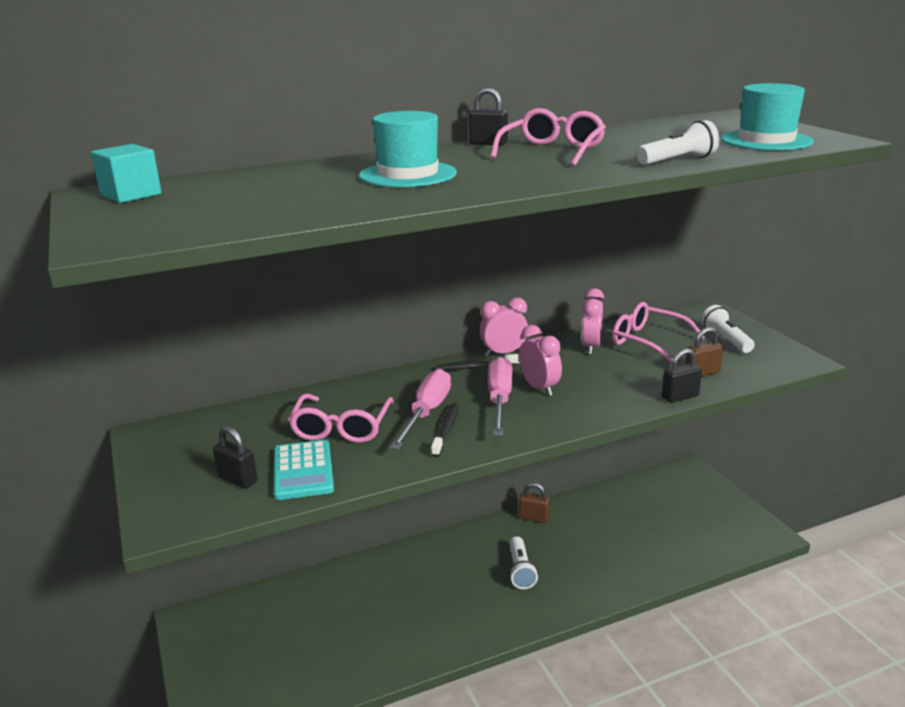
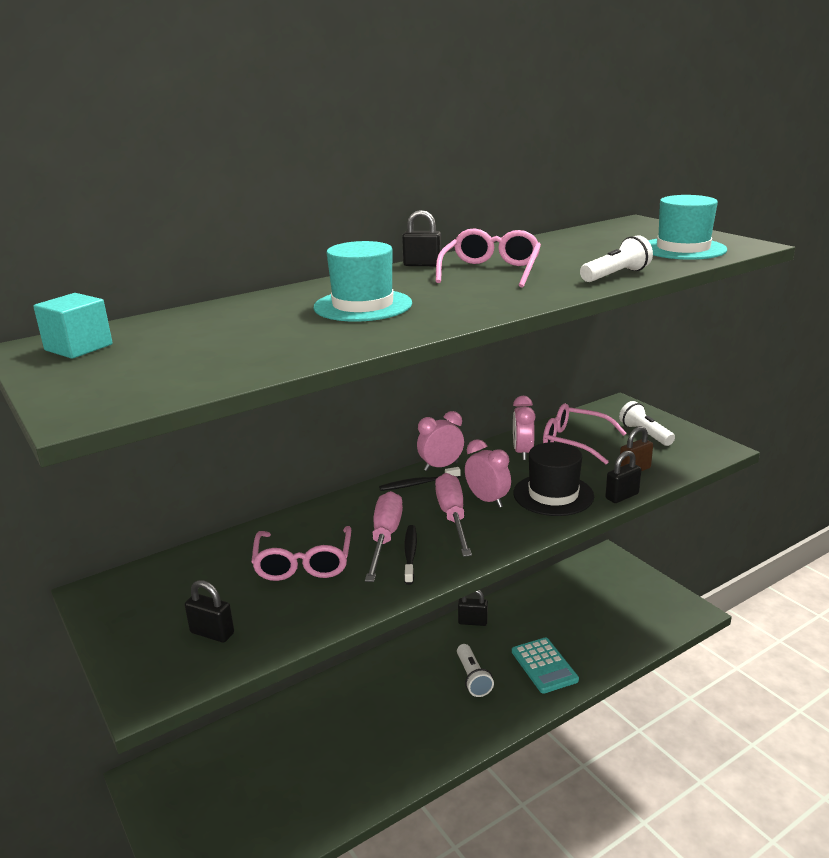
camera: 10 degrees left, 0 degrees up
turquoise calculator [274,440,334,500] -> turquoise calculator moved to [512,638,579,694]
brown padlock [519,482,550,523] -> black padlock [458,590,488,626]
none -> black hat [513,442,594,516]

